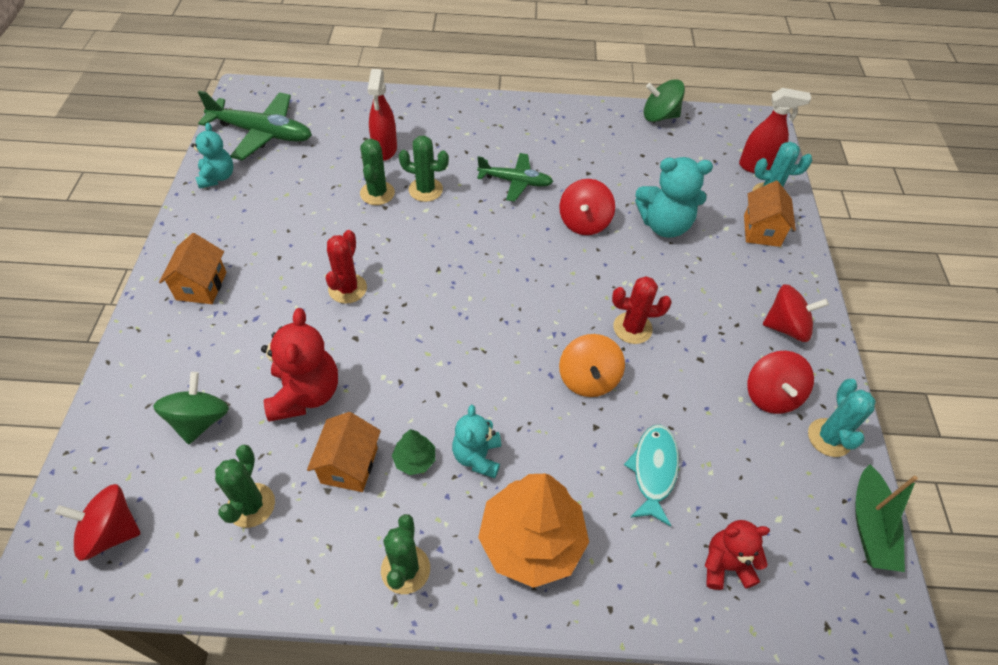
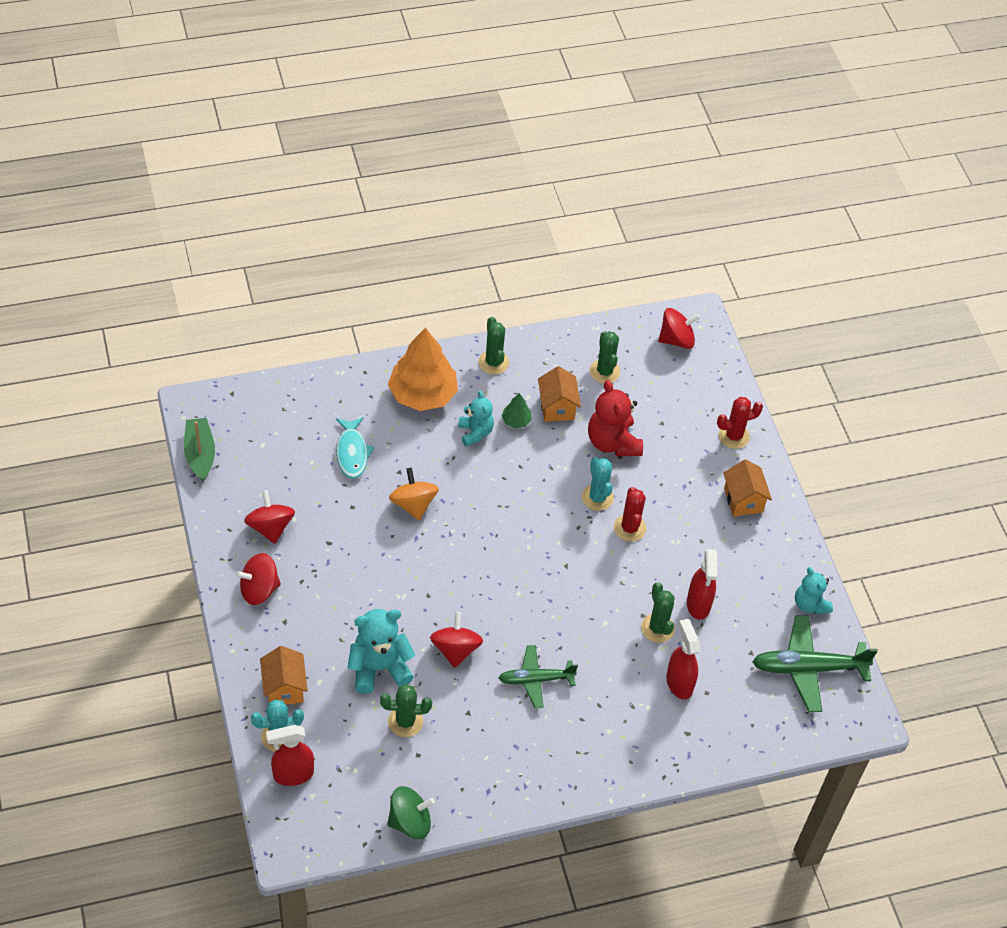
camera: 160 degrees right, 0 degrees up
green spinning top [153,372,229,444] -> none
green cactus [399,136,449,202] -> green cactus moved to [380,684,432,737]
red cactus [612,276,672,344] -> red cactus moved to [717,397,763,449]
red teddy bear [705,520,770,590] -> none
turquoise cactus [808,379,876,457] -> turquoise cactus moved to [582,457,614,511]
none -> red spray bottle [687,549,718,620]

